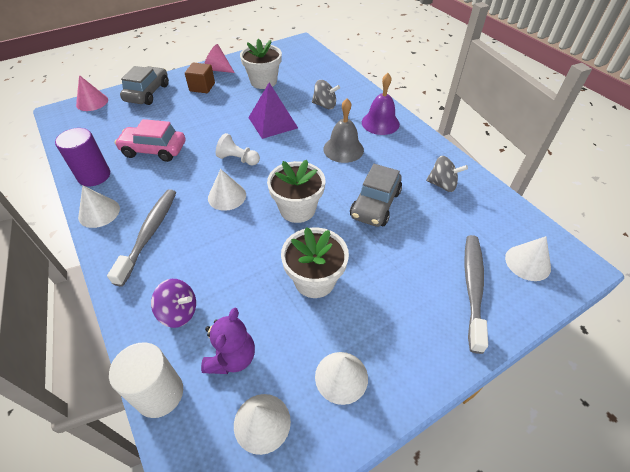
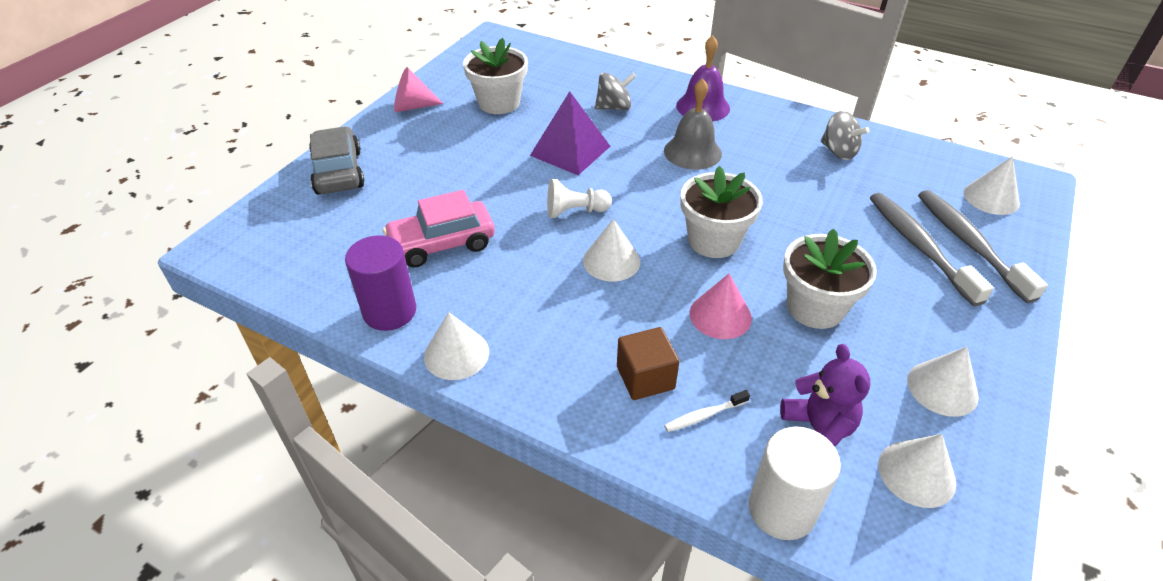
camera: 30 degrees left, 5 degrees down
pink cone [76,75,108,111] -> pink cone moved to [690,274,752,339]
grey toothbrush [107,189,176,287] -> grey toothbrush moved to [870,193,994,306]
purple spinning top [151,279,196,328] -> white toothbrush [664,390,750,432]
brown cube [185,63,215,93] -> brown cube moved to [617,327,680,400]
grey car [350,164,402,227] -> none
grey spinning top [426,156,468,192] -> grey spinning top turned 60 degrees clockwise [821,111,870,160]

